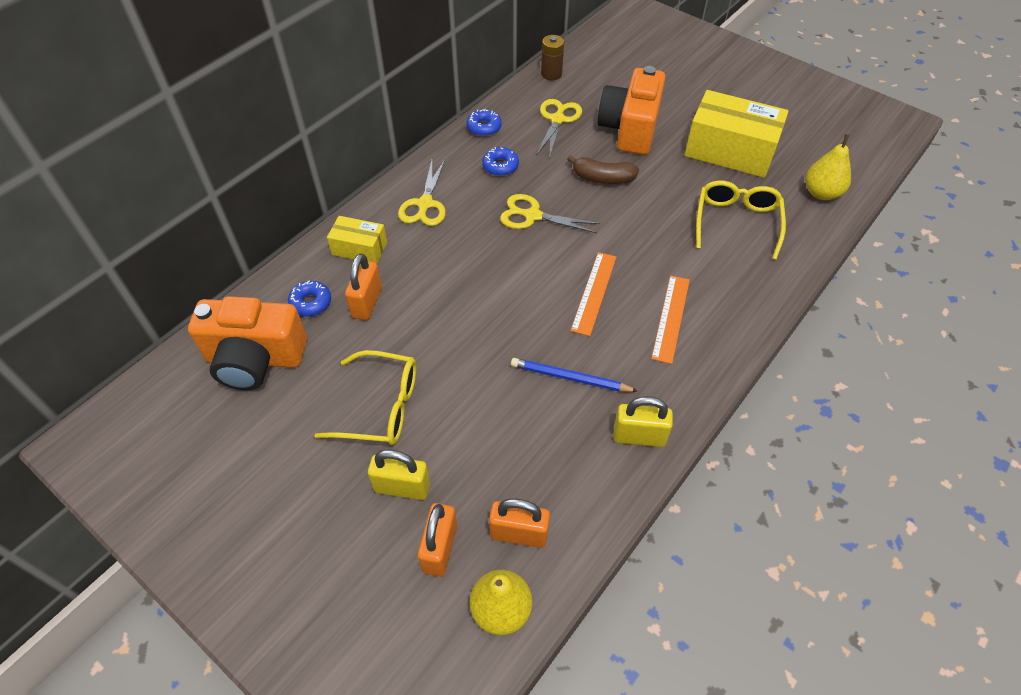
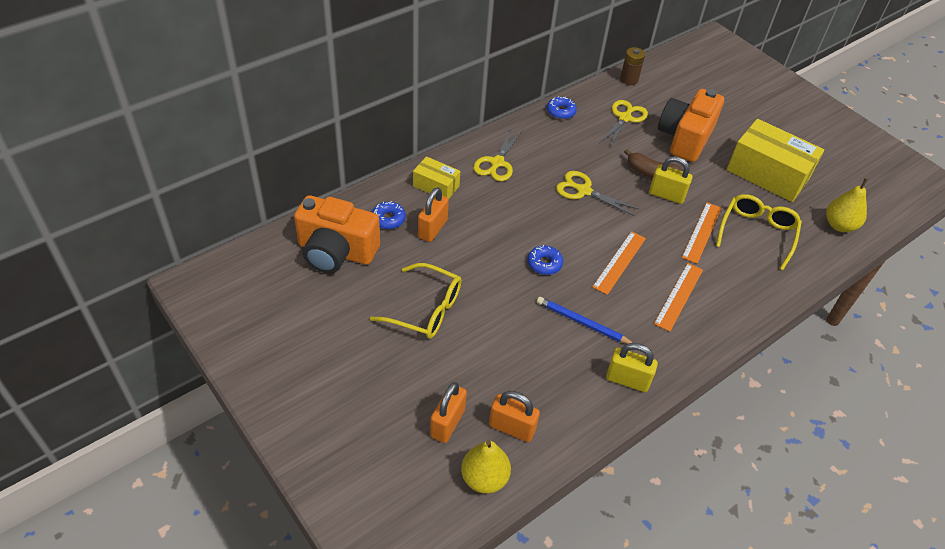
camera: 10 degrees right, 5 degrees down
yellow padlock [368,450,430,500] -> yellow padlock moved to [649,156,692,204]
blue donut [482,147,519,176] -> blue donut moved to [527,245,563,275]
none -> orange ruler [682,202,722,264]

